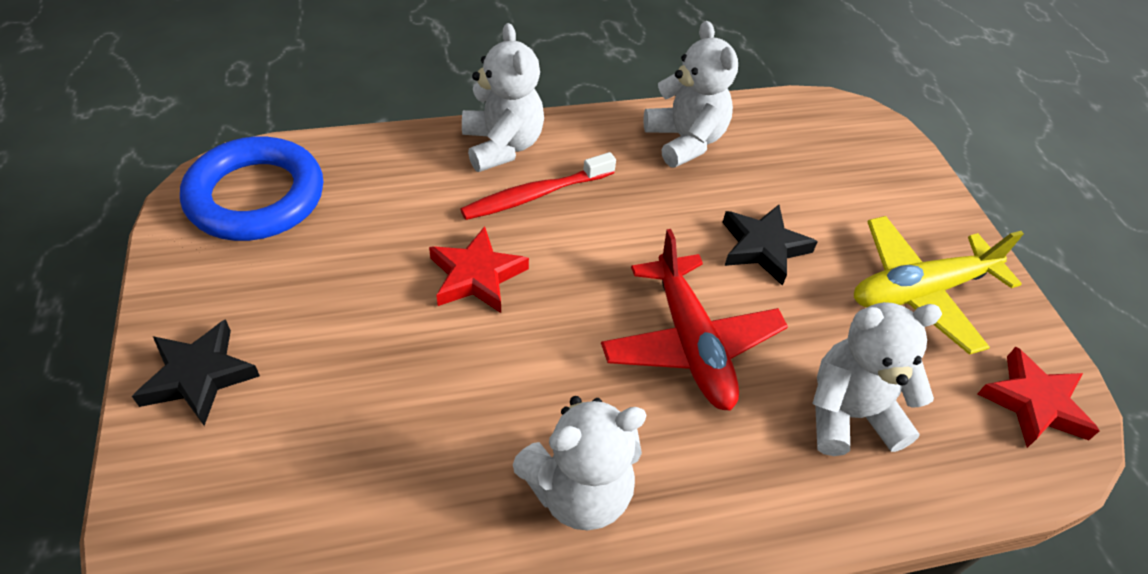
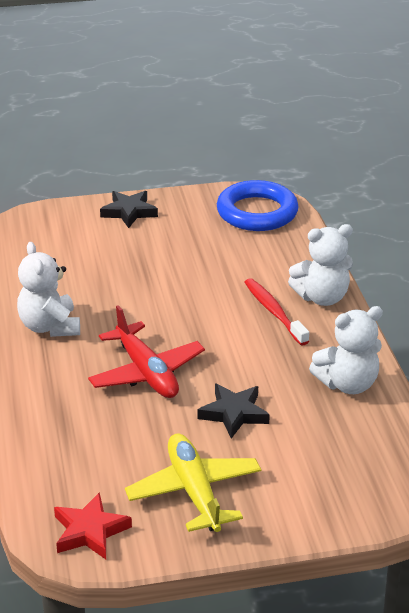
camera: 95 degrees right, 15 degrees down
red star [429,226,529,313] -> none
red plane [601,229,788,411] -> red plane turned 105 degrees counterclockwise [88,305,205,398]
white teddy bear [812,302,942,456] -> none

